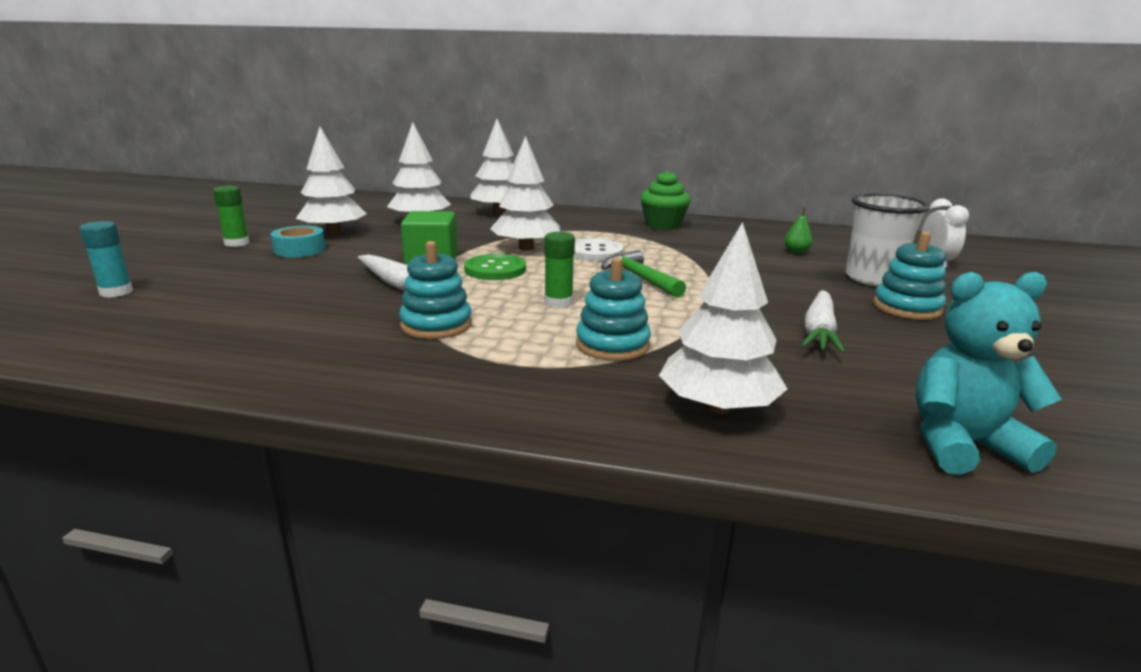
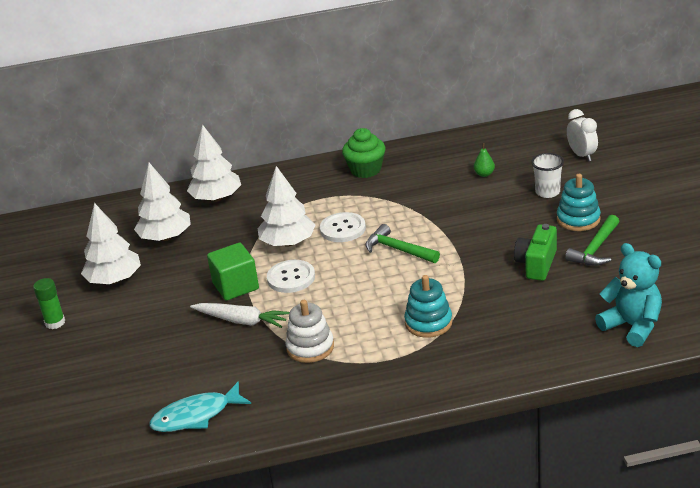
camera: 20 degrees left, 10 degrees up
turquoise glue stick [79,221,133,298] -> none
turquoise tape [271,226,326,257] -> none
turquoise stacking toy [399,241,472,339] -> white stacking toy [285,300,334,363]
green button [464,254,526,280] -> white button [267,260,315,293]
green glue stick [544,232,575,308] -> none
white tree [659,222,787,414] -> none
white carrot [801,290,845,353] -> green camera [514,224,557,281]
white cup [846,193,929,286] -> white cup [531,153,564,198], size x0.64
turquoise teddy bear [916,272,1062,475] -> turquoise teddy bear turned 75 degrees clockwise [595,243,662,347]
none -> turquoise fish [149,381,251,432]
none -> green hammer [565,215,619,266]

